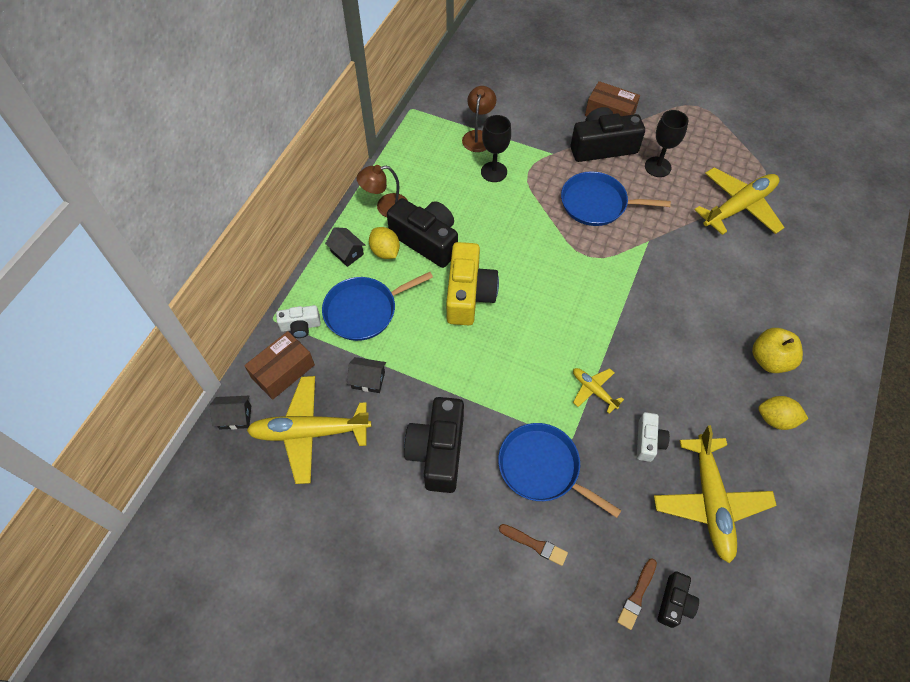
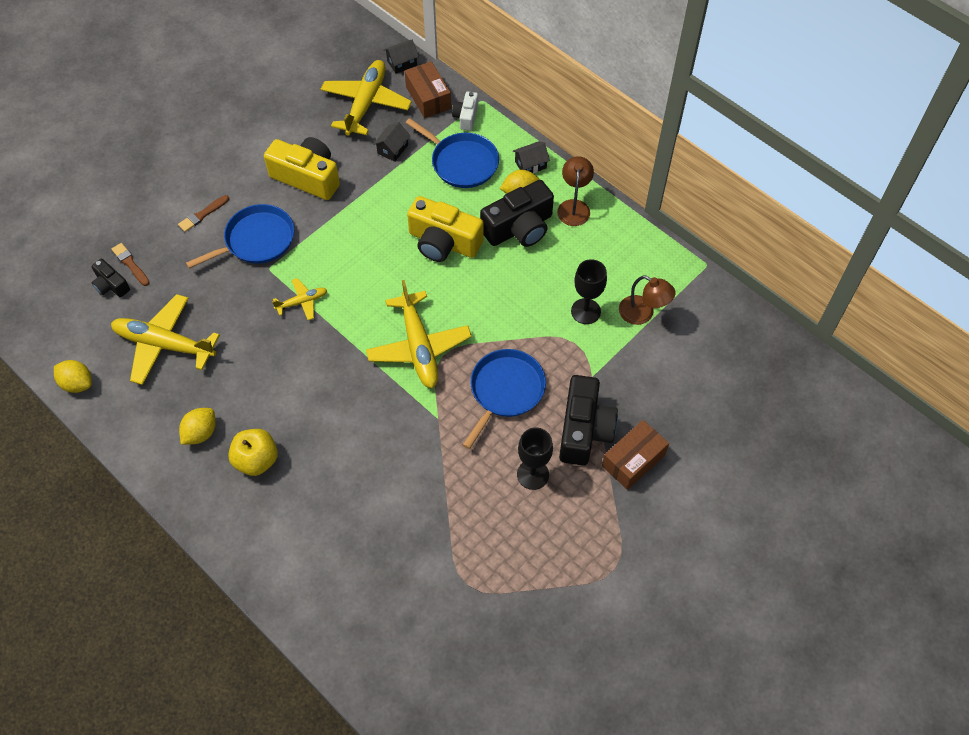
camera: 110 degrees right, 0 degrees up
black house [209,396,251,429] -> black house turned 45 degrees clockwise [384,40,419,74]
blue pan [322,272,433,341] -> blue pan turned 135 degrees clockwise [406,118,499,188]
black camera [404,397,464,493] -> yellow camera [264,137,340,200]
white camera [637,412,670,462] -> none
yellow plane [694,168,785,235] -> yellow plane moved to [366,280,472,388]
none -> yellow lemon [54,360,92,393]

